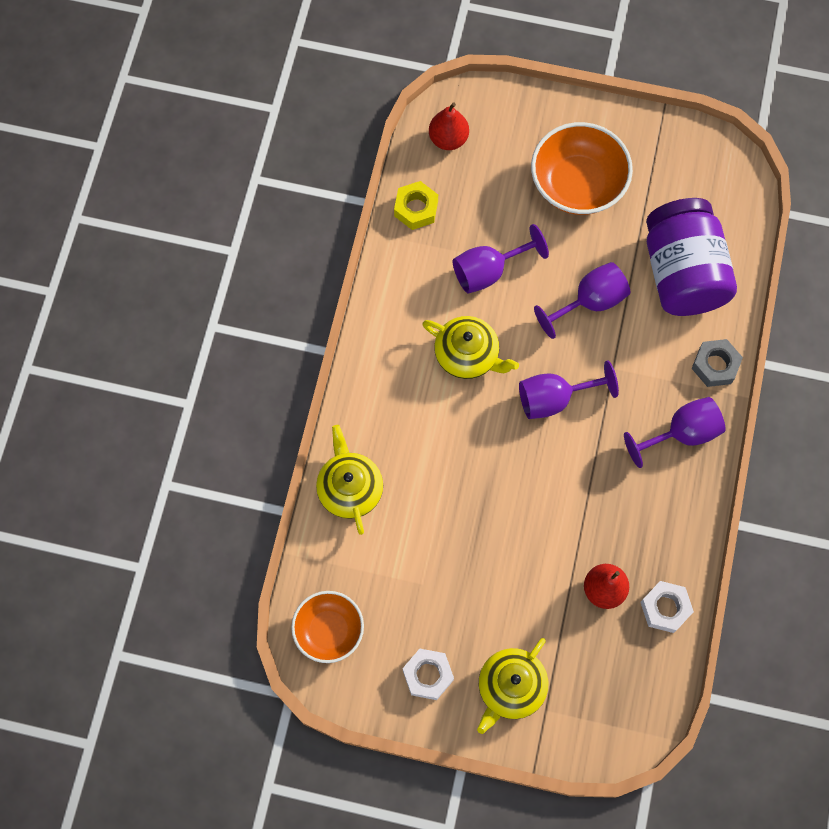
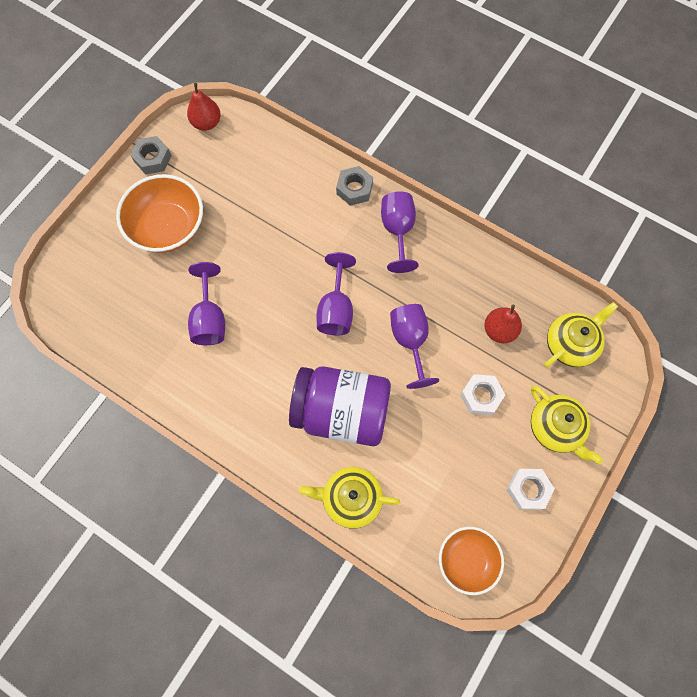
camera: 70 degrees left, 0 degrees up
yellow nut [394,181,438,230] -> none
yellow teapot [422,316,519,379] -> yellow teapot moved to [544,302,618,367]
red pear [429,102,469,150] -> red pear moved to [187,83,221,131]
purple goblet [534,262,630,339] -> purple goblet moved to [390,304,439,389]
white nut [640,581,694,633] -> white nut moved to [460,374,506,415]
purple jar [646,198,737,316] -> purple jar moved to [289,366,391,446]
none -> grey nut [130,136,172,174]

